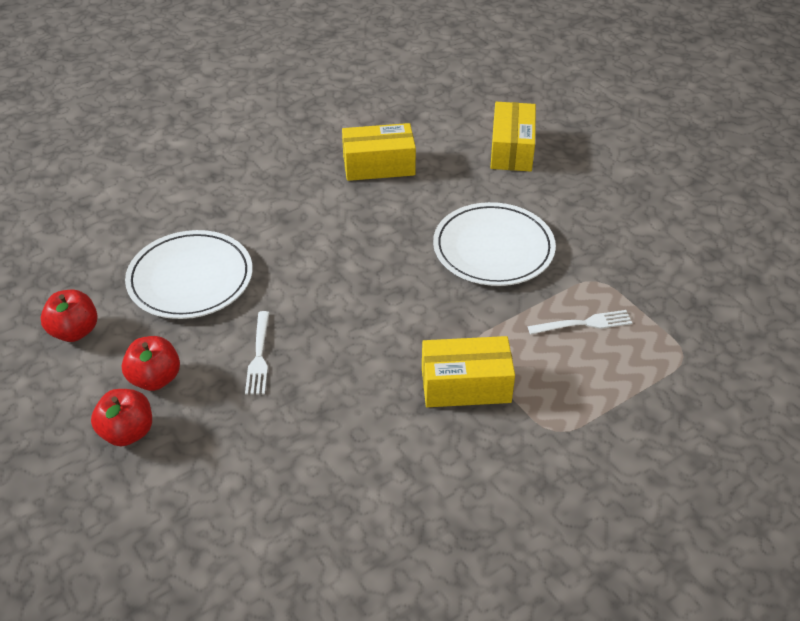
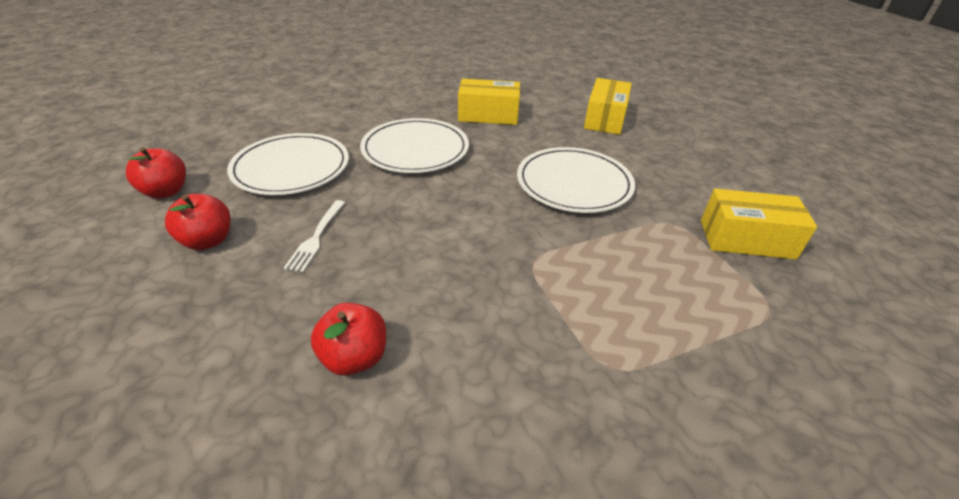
camera: 10 degrees right, 5 degrees down
red apple [91,389,152,446] -> red apple moved to [311,303,386,376]
yellow box [422,336,515,407] -> yellow box moved to [701,189,817,259]
white fork [528,310,632,335] -> none
none -> white plate [360,118,469,173]

